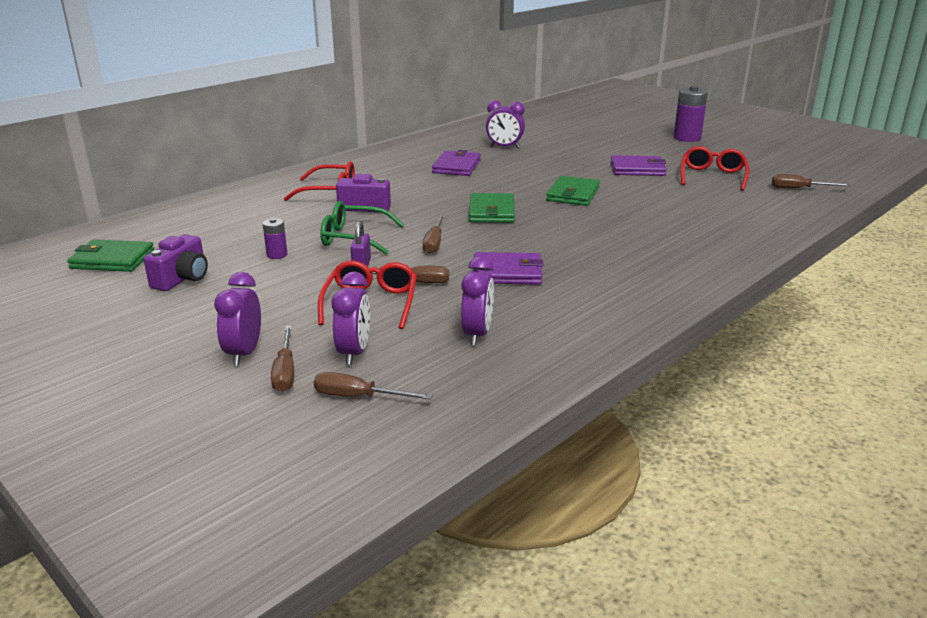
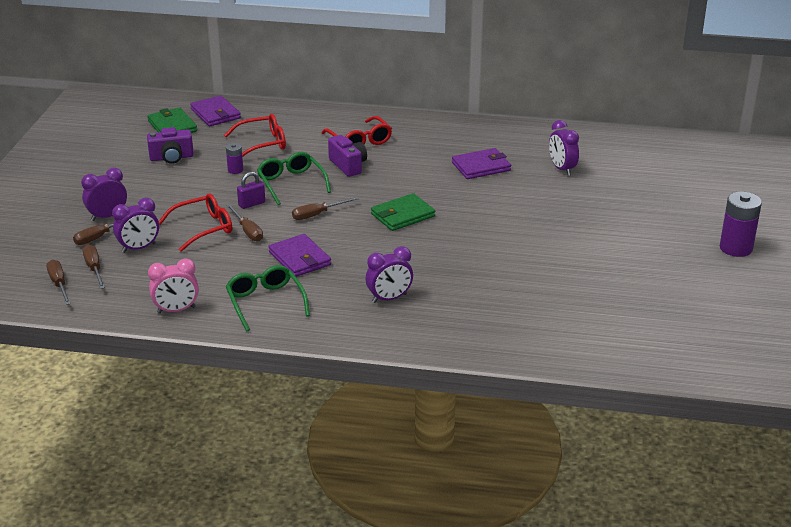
camera: 55 degrees right, 5 degrees up
purple clock [461,256,494,345] -> purple clock moved to [366,246,413,303]
green wallet [546,176,600,206] -> none
purple wallet [611,155,667,176] -> purple wallet moved to [190,95,241,126]
red glasses [680,146,749,191] -> red glasses moved to [224,114,286,157]
brown screwdriver [772,174,851,188] -> brown screwdriver moved to [46,260,71,305]
none -> pink clock [148,259,199,314]
none -> green glasses [226,265,310,331]

